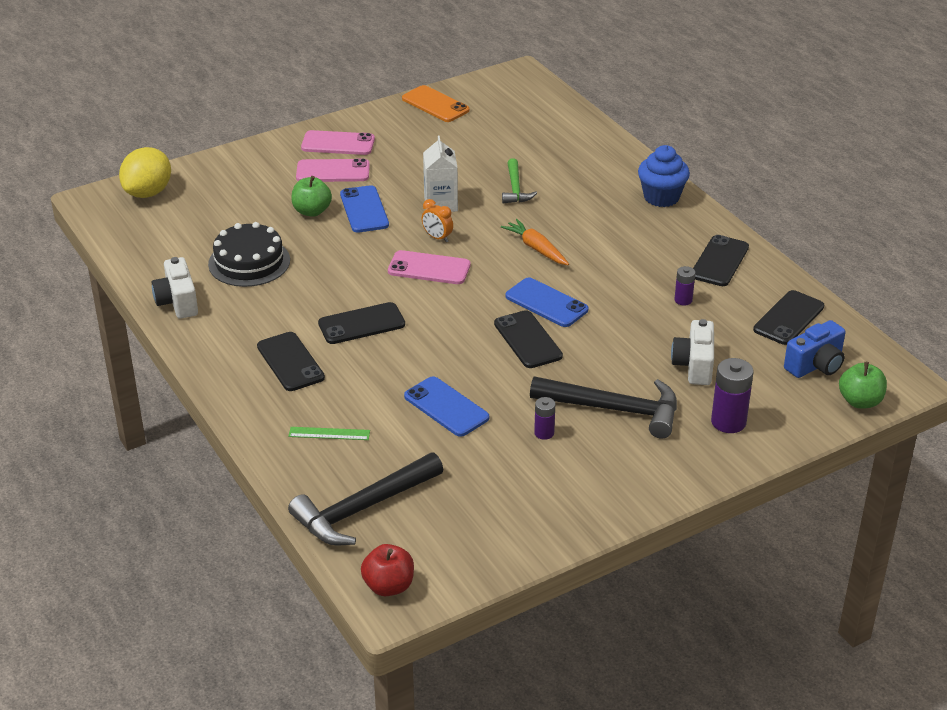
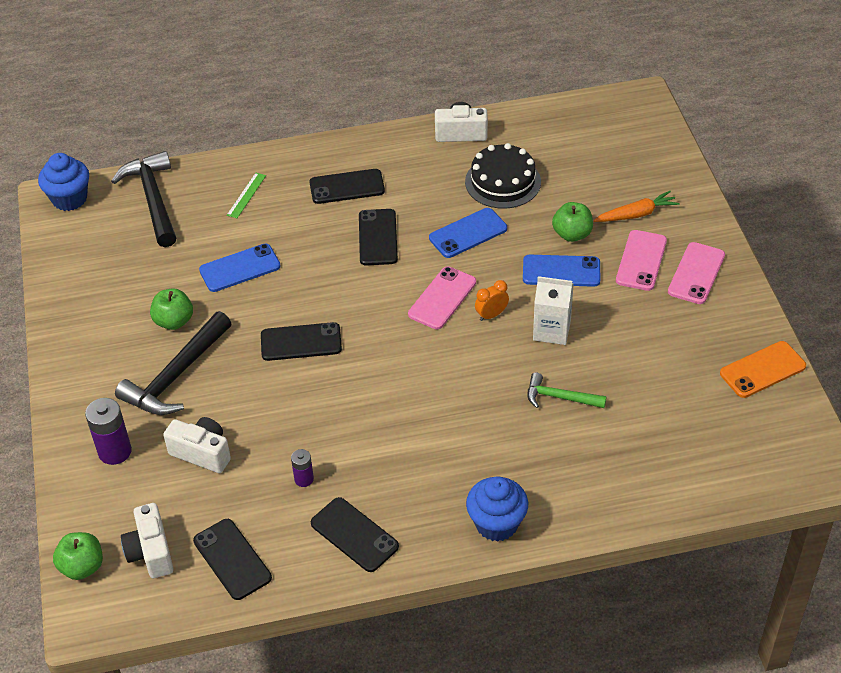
camera: 110 degrees right, 10 degrees up
yellow lemon [119,147,171,198] -> none
red apple [361,544,414,596] -> blue cupcake [38,153,89,211]
orange carrot [501,219,569,265] -> orange carrot moved to [594,191,680,222]
blue phone [506,277,588,327] -> blue phone moved to [429,208,507,258]
purple battery [534,397,555,440] -> green apple [150,288,193,330]
blue camera [784,320,845,378] -> white camera [121,503,174,578]

